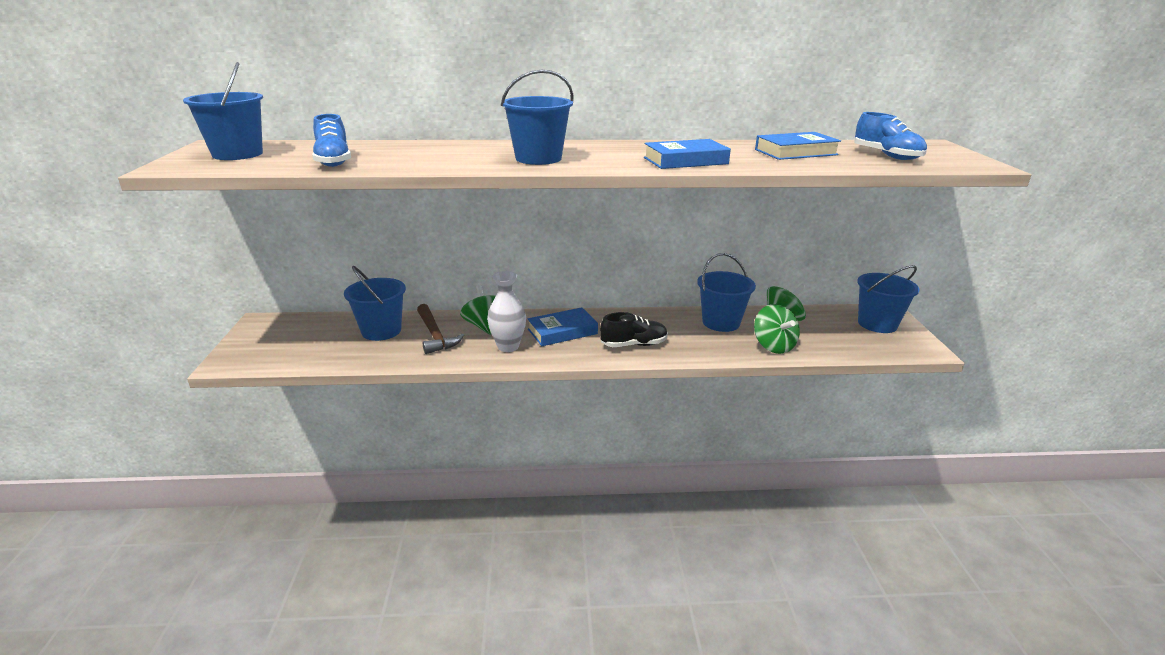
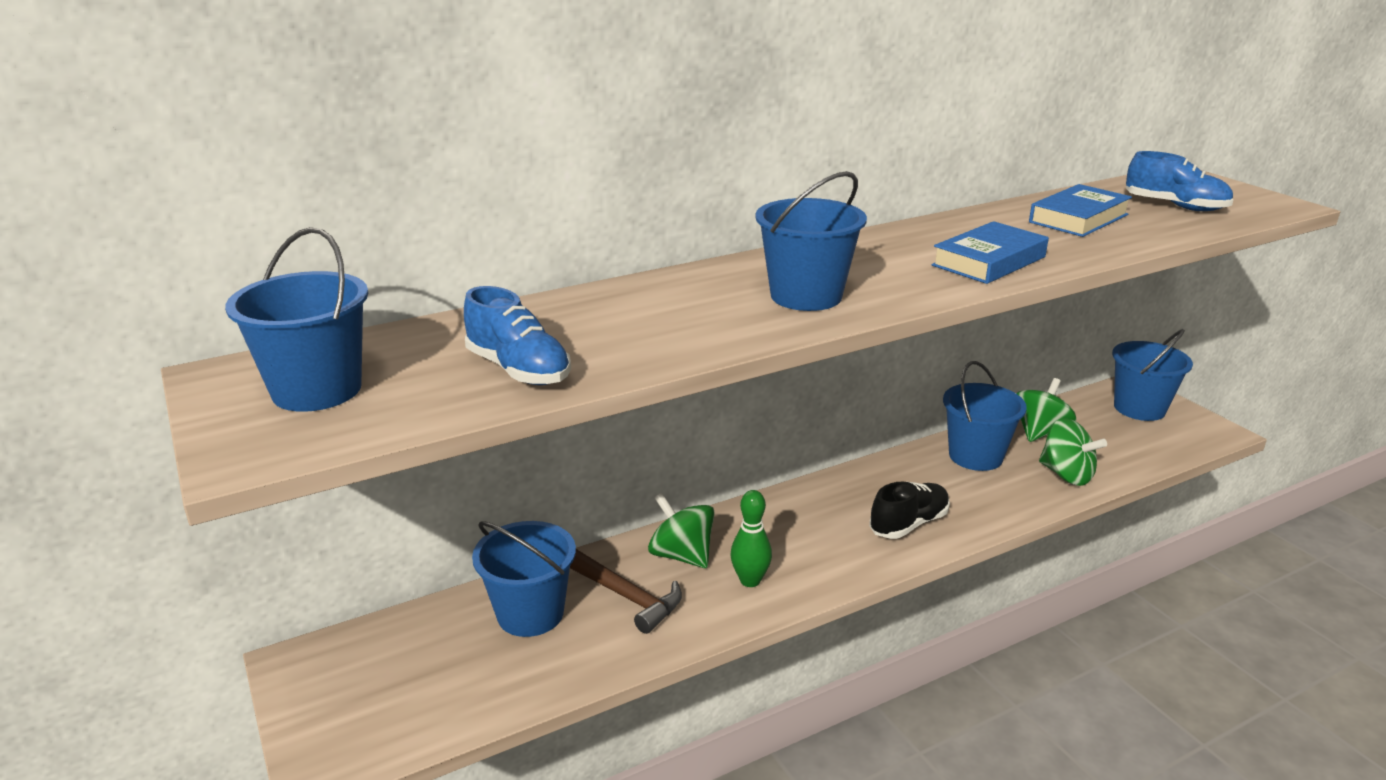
camera: 25 degrees left, 0 degrees up
white vase [487,271,526,352] -> green bowling pin [730,490,772,587]
blue book [528,307,598,346] -> none

